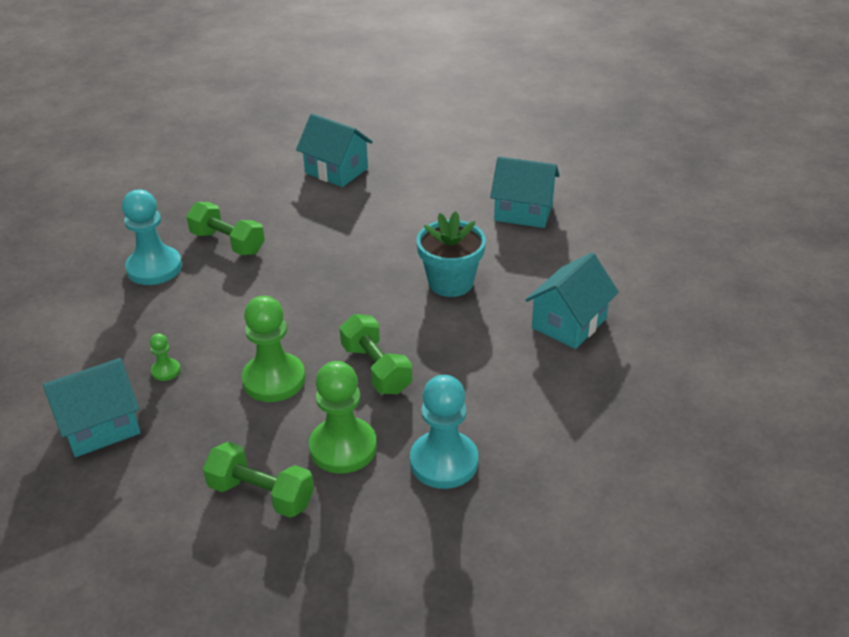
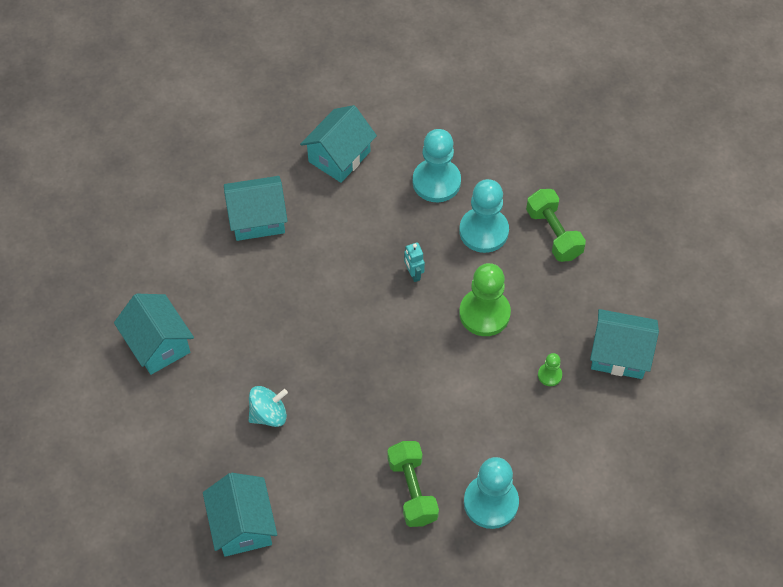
camera: 140 degrees left, 20 degrees up
green pawn [309,361,377,474] -> turquoise pawn [459,179,509,253]
green dumbbell [340,314,412,394] -> turquoise robot [404,242,425,282]
turquoise flower pot [416,211,486,297] -> none
none -> turquoise spinning top [249,386,288,427]
none -> turquoise house [300,105,377,183]

